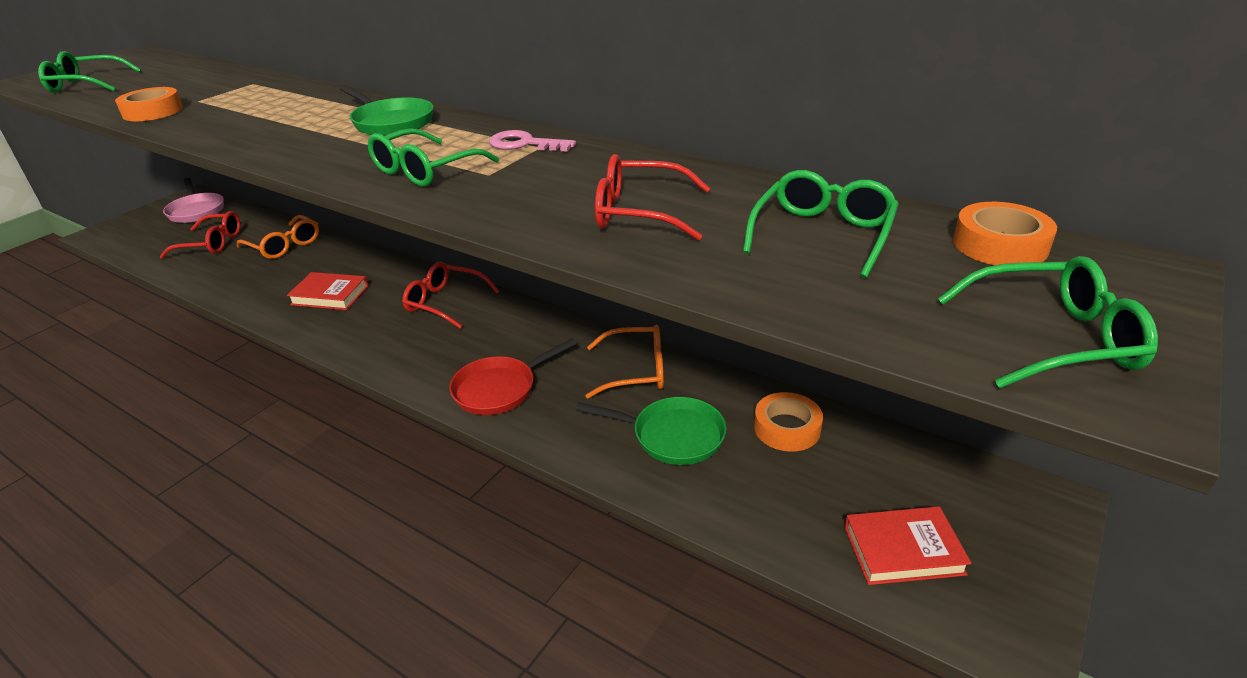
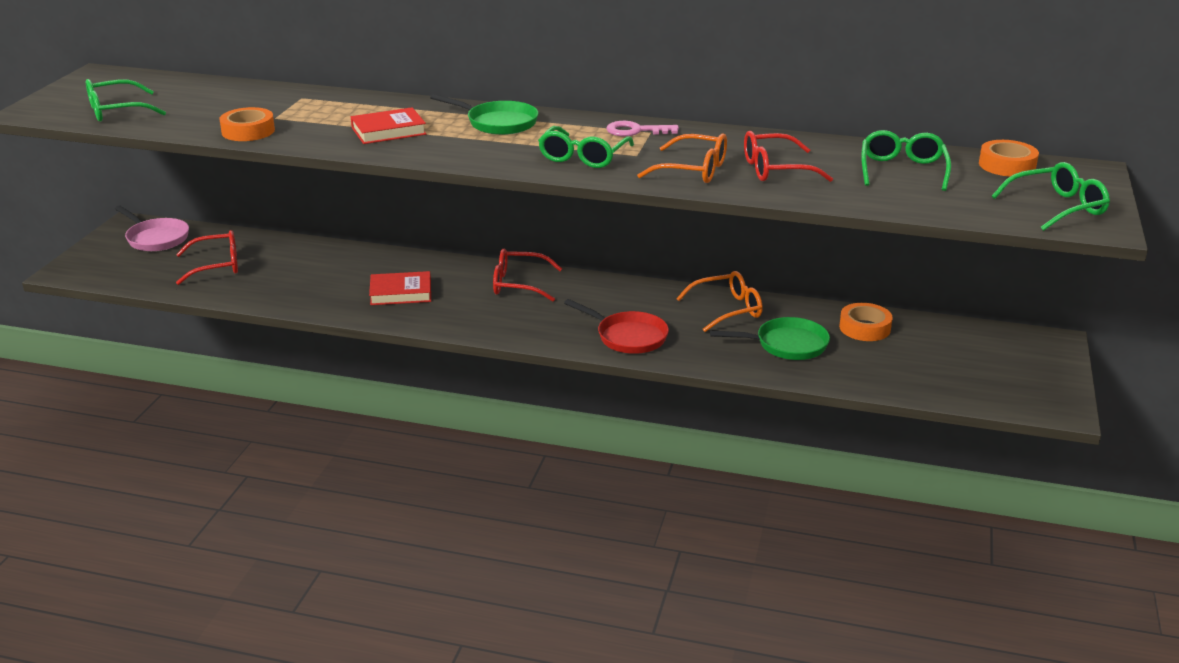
camera: 20 degrees left, 5 degrees down
orange glasses [237,215,319,259] -> orange glasses moved to [637,133,727,183]
red pan [449,338,577,415] -> red pan turned 90 degrees counterclockwise [564,299,669,354]
red book [844,506,972,585] -> red book moved to [351,107,426,144]

